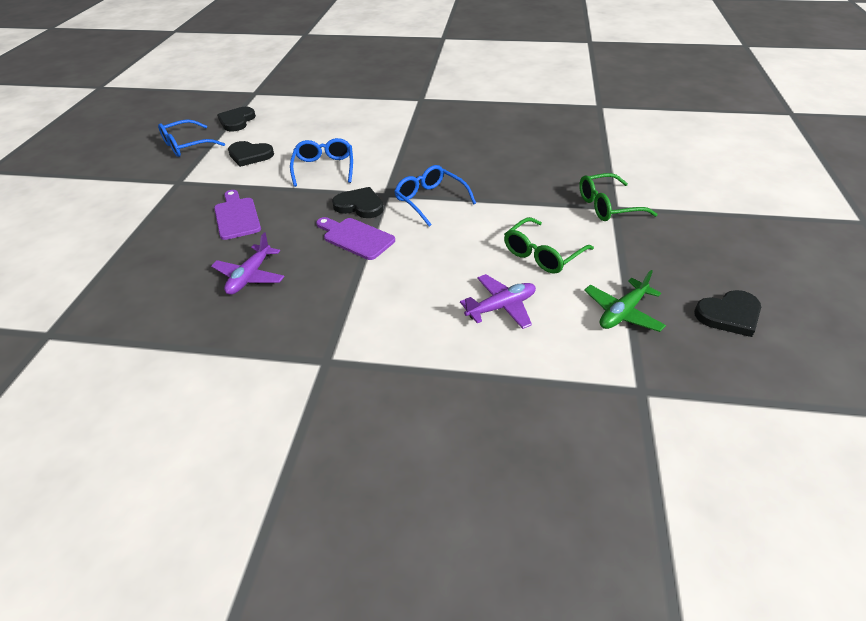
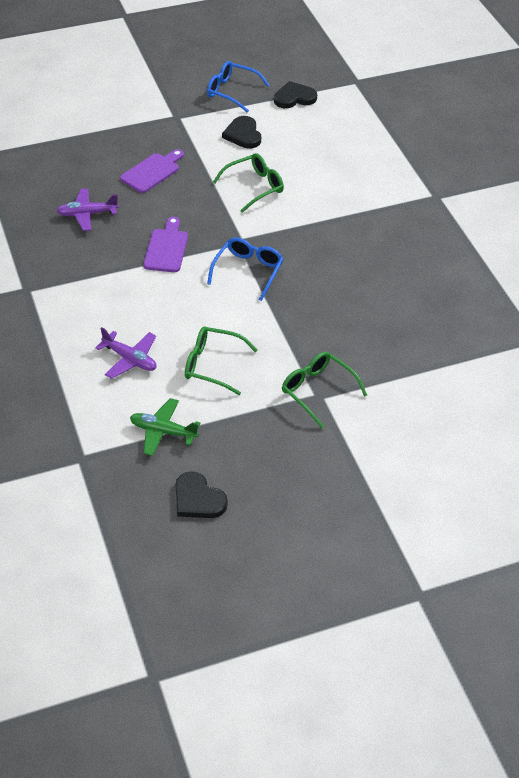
camera: 60 degrees right, 5 degrees up
blue glasses [290,138,353,187] -> green glasses [213,153,284,213]
black heart [332,187,384,218] -> none

